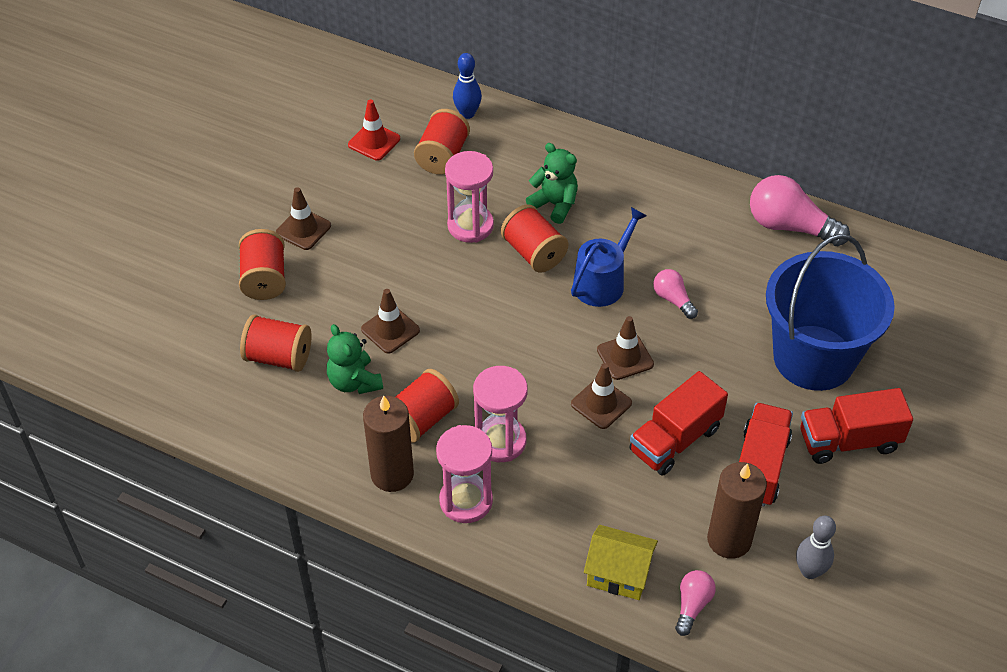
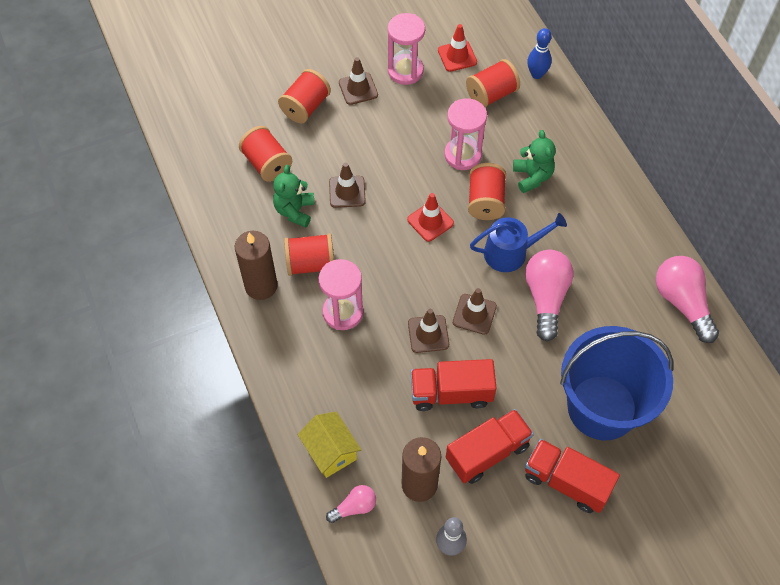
camera: 40 degrees right, 10 degrees up
pink hourglass [436,425,493,523] -> pink hourglass moved to [388,13,425,85]
pink light bulb [653,269,698,319] -> pink light bulb [525,249,574,341], size x1.87
none -> red traffic cone [407,193,454,242]

